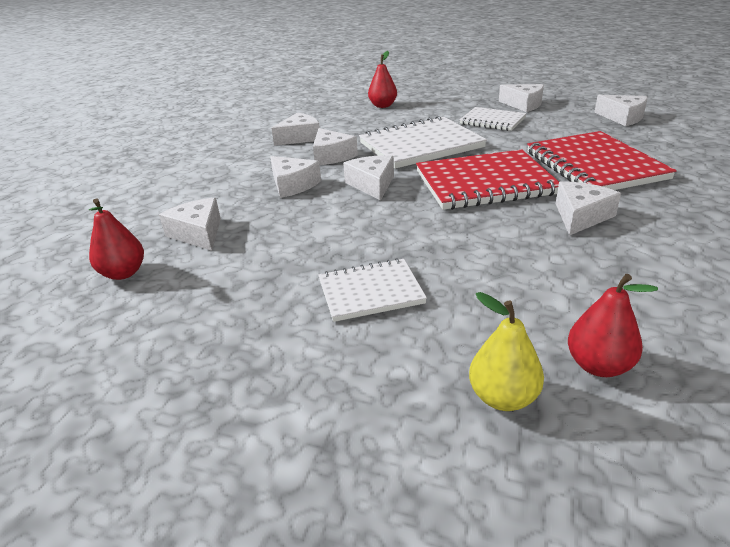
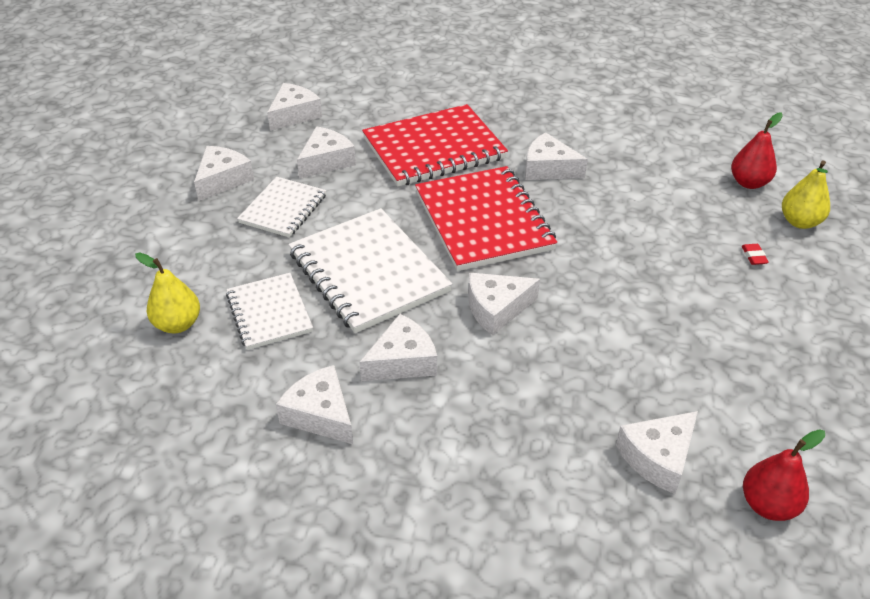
camera: 100 degrees left, 10 degrees up
white cheese [270,156,321,198] -> white cheese moved to [297,126,356,179]
white notebook [318,258,427,322] -> white notebook moved to [226,273,313,350]
red pear [368,51,397,108] -> yellow pear [135,253,200,334]
none -> red eraser [742,244,769,265]

